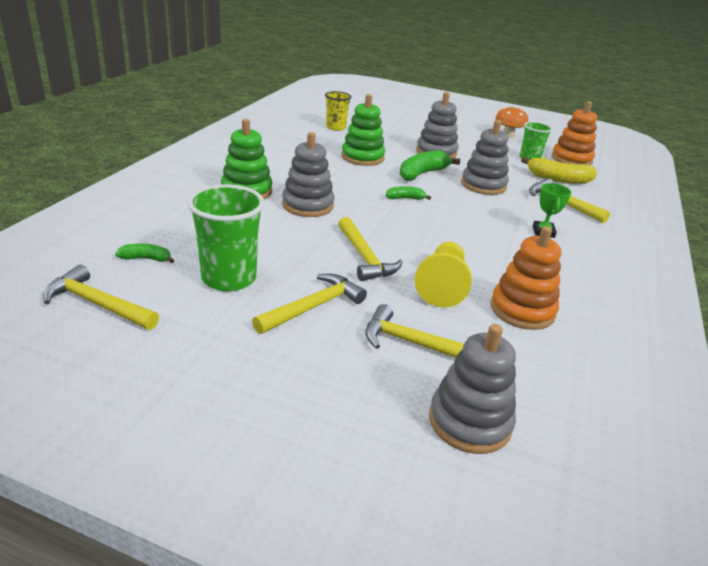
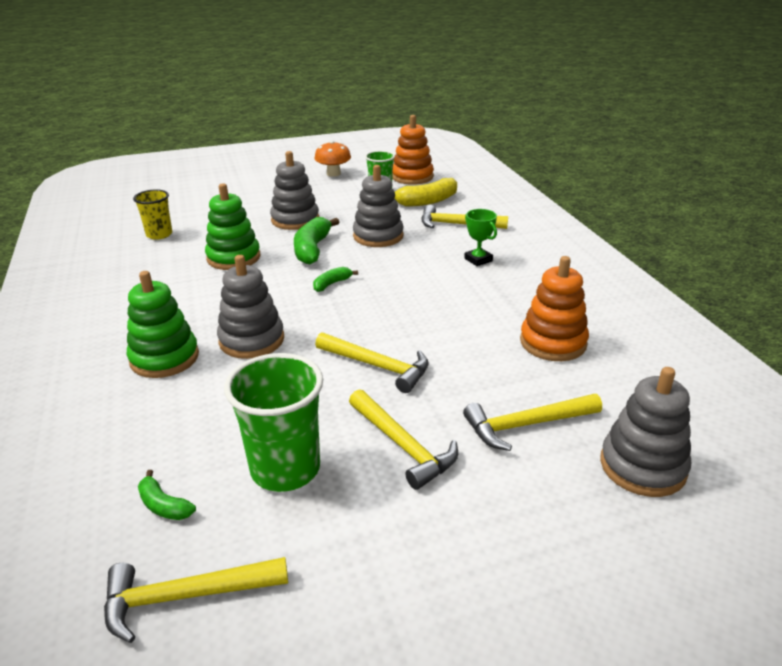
camera: 35 degrees left, 0 degrees up
green banana [115,243,174,263] -> green banana turned 105 degrees counterclockwise [138,470,196,520]
yellow hammer [252,274,367,334] -> yellow hammer turned 135 degrees clockwise [349,389,458,490]
yellow pawn [415,242,472,307] -> none

